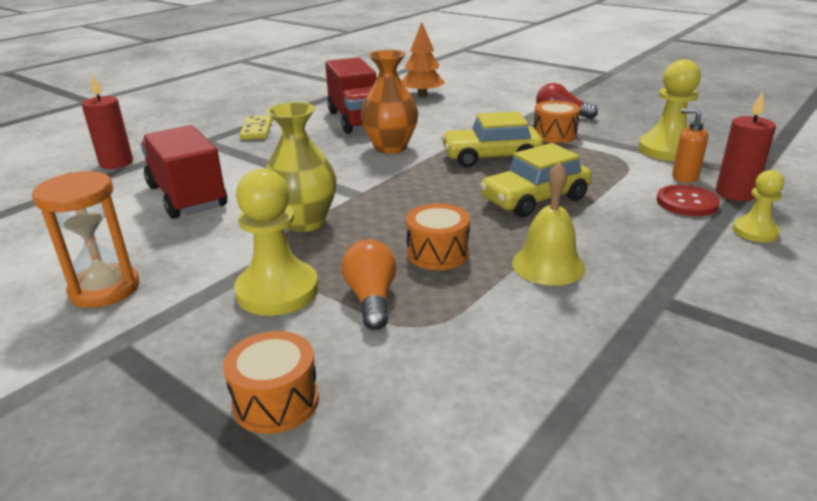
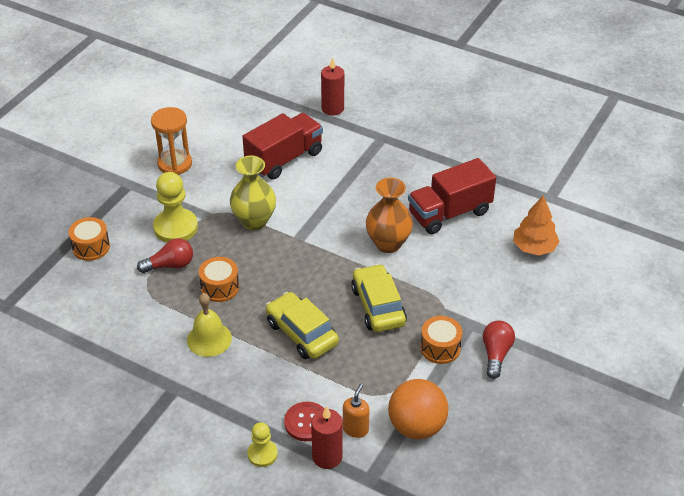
camera: 80 degrees right, 15 degrees up
yellow domino [240,115,272,140] -> none
orange light bulb [342,239,397,330] -> red light bulb [137,238,193,273]
yellow pawn [638,59,701,161] -> orange ball [388,379,448,439]

